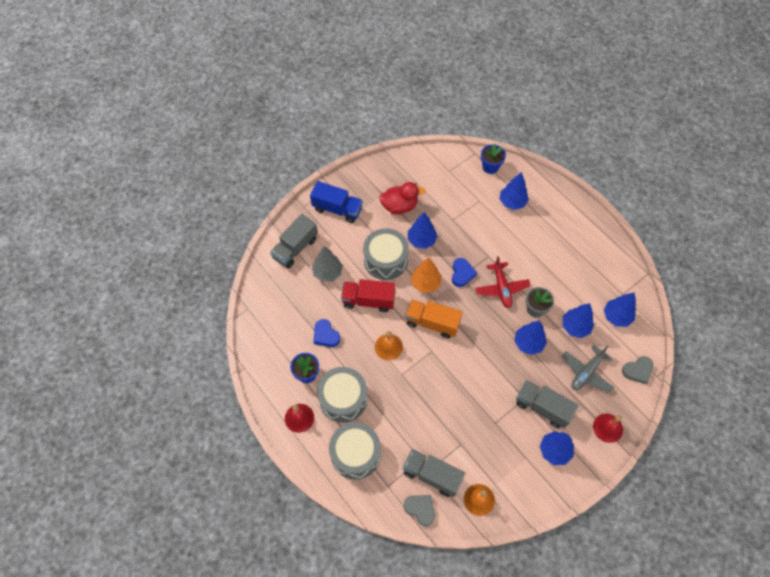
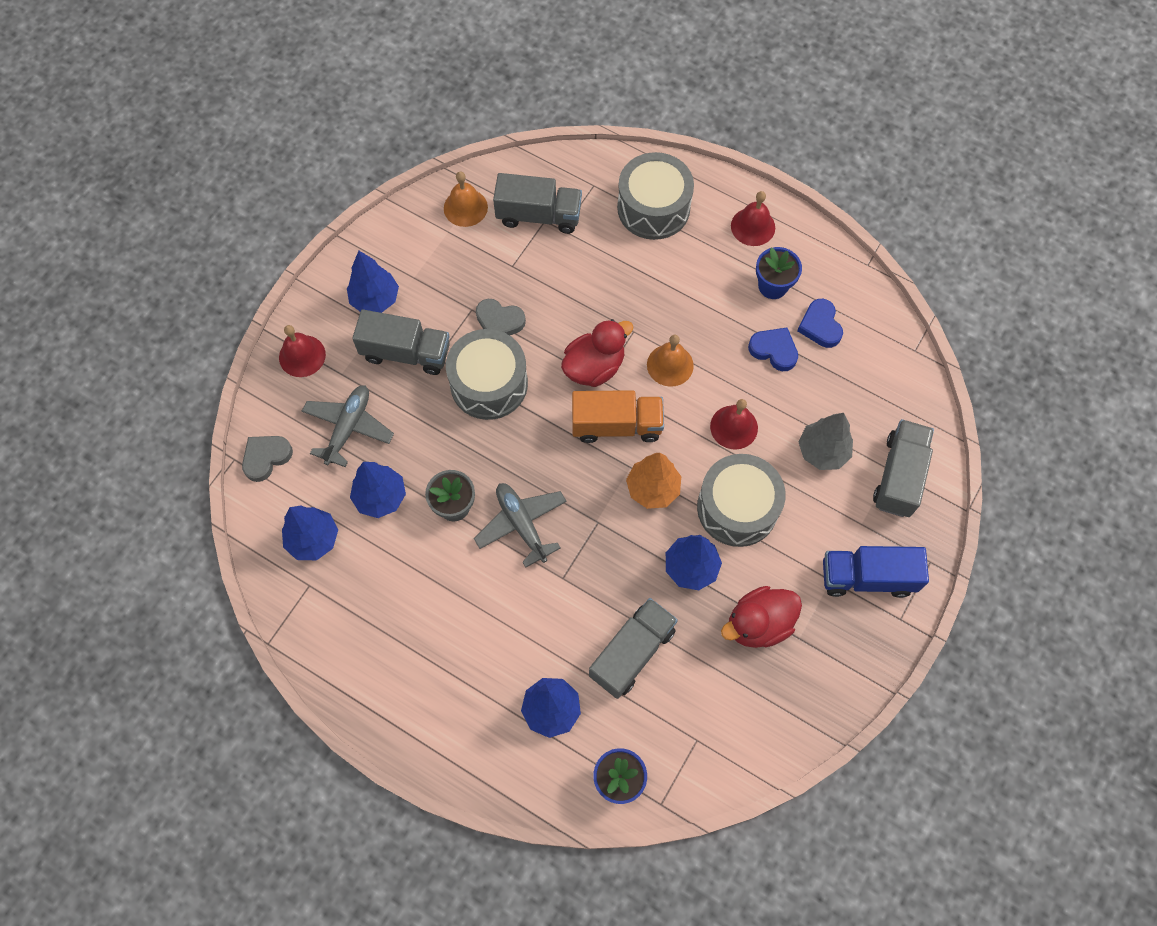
camera: 160 degrees right, 5 degrees up
grey drum [317,367,368,423] -> grey drum moved to [446,329,528,420]
red truck [341,279,395,312] -> red bell [710,399,758,450]
grey heart [404,495,435,526] -> grey heart moved to [476,299,526,335]
blue heart [452,258,477,287] -> blue heart moved to [797,299,843,348]
red plane [475,256,531,308] -> grey plane [474,483,567,568]
blue tree [515,321,547,355] -> none
none -> red duck [561,319,633,387]
none -> grey truck [589,598,678,699]

